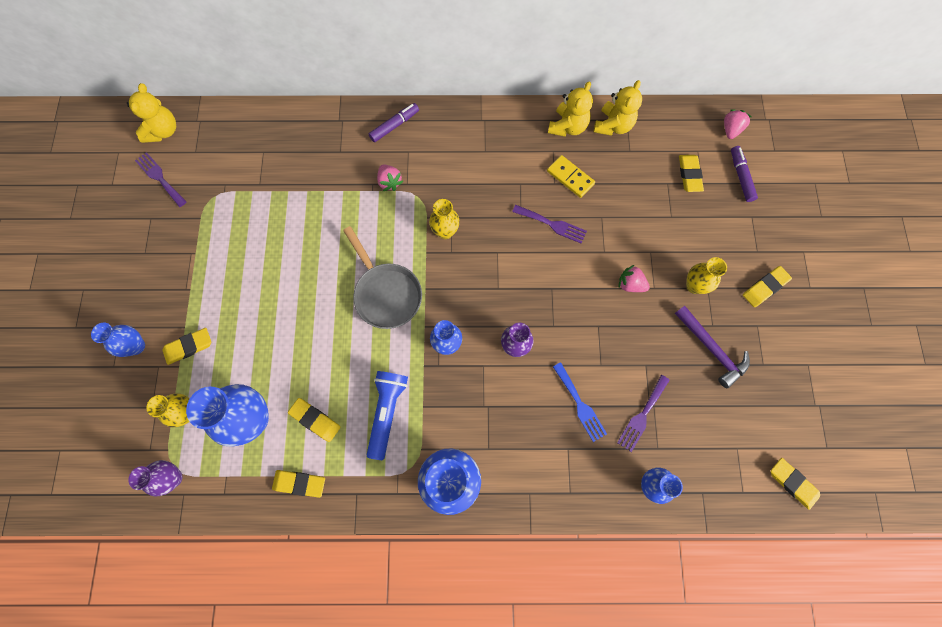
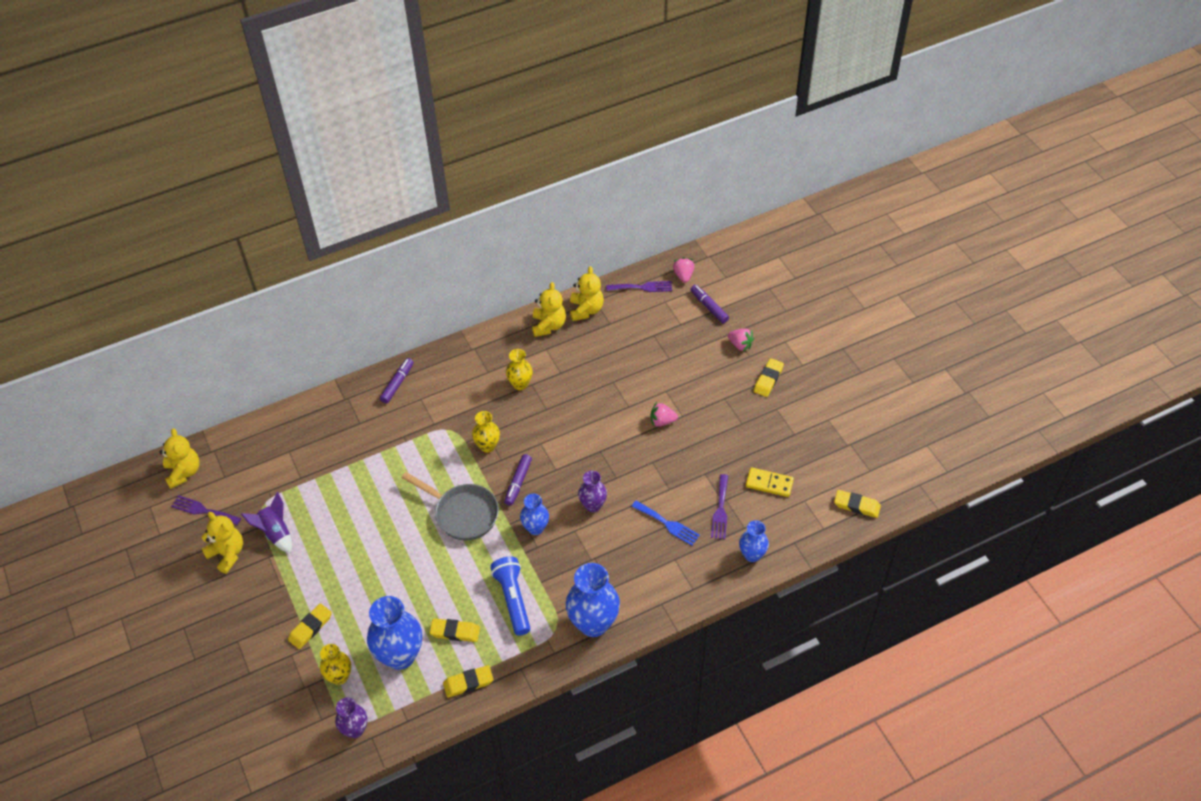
camera: 25 degrees left, 20 degrees down
blue vase [91,323,145,357] -> none
pink strawberry [377,165,403,191] -> pink strawberry moved to [728,328,754,351]
purple fork [512,205,587,244] -> purple fork moved to [606,281,672,292]
yellow domino [547,155,595,198] -> yellow domino moved to [746,467,794,497]
purple hammer [674,306,750,388] -> none
yellow eraser [679,155,704,192] -> none
yellow vase [686,257,727,294] -> yellow vase moved to [506,349,533,390]
none -> yellow teddy bear [202,512,243,574]
none -> purple rocket [241,492,292,553]
none -> purple marker [504,454,532,506]

